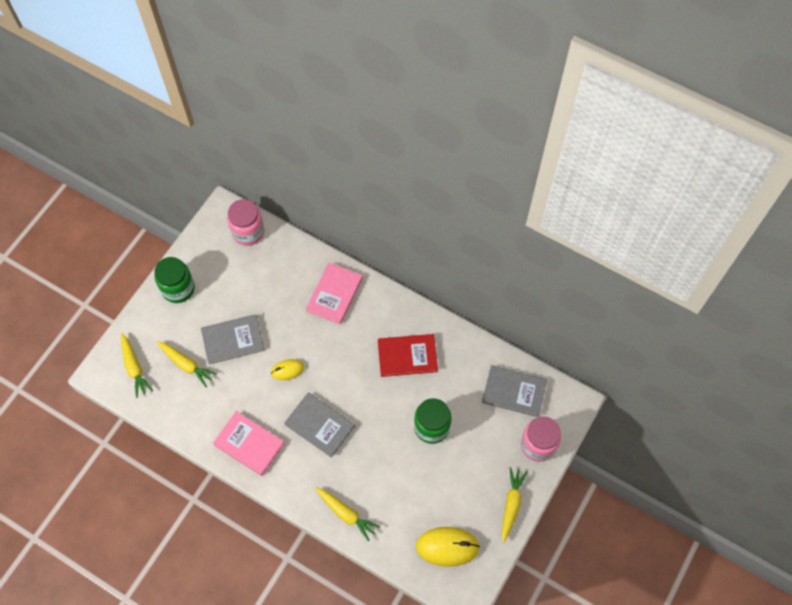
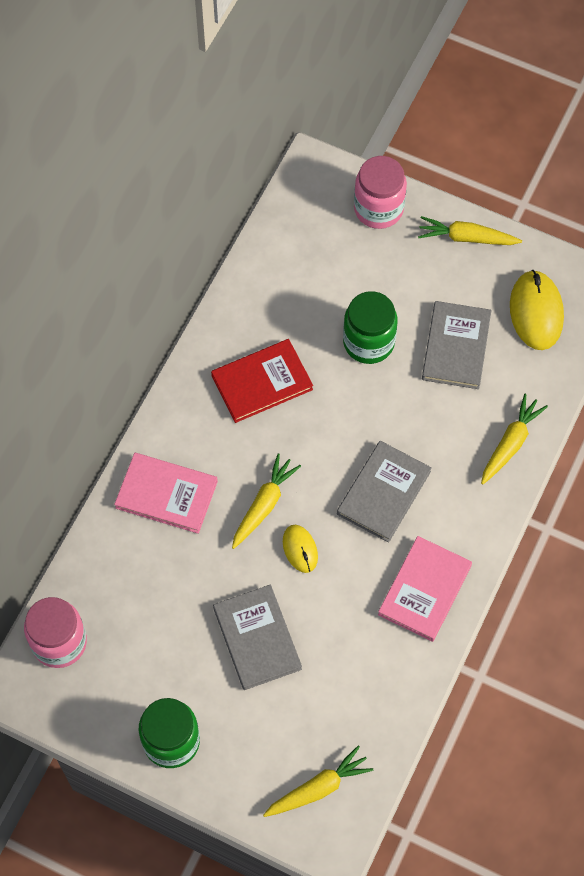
camera: 95 degrees left, 0 degrees up
yellow carrot [157,341,217,387] -> yellow carrot moved to [232,453,301,549]
red book [378,334,438,377] -> red book turned 75 degrees clockwise [211,339,313,423]
grey book [482,365,547,417] -> grey book moved to [422,301,491,389]

